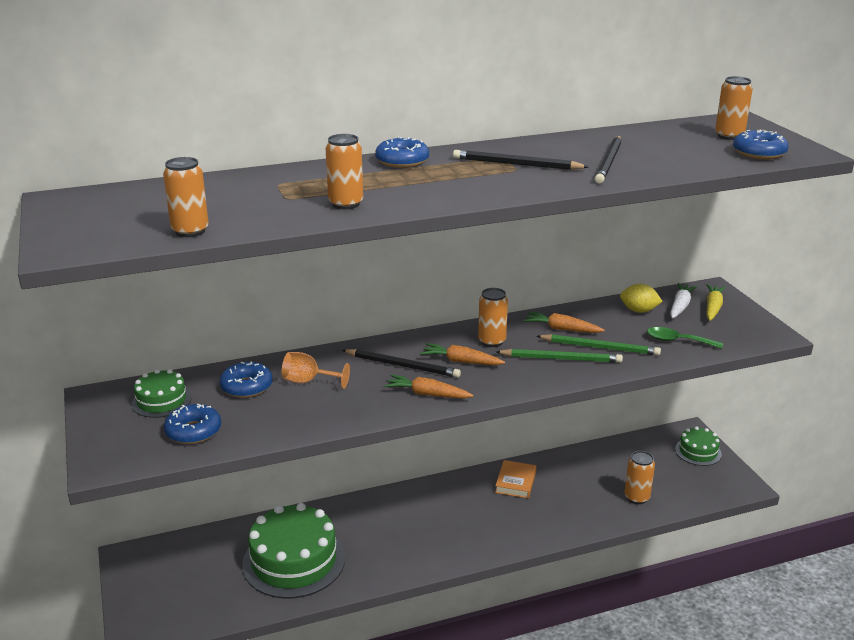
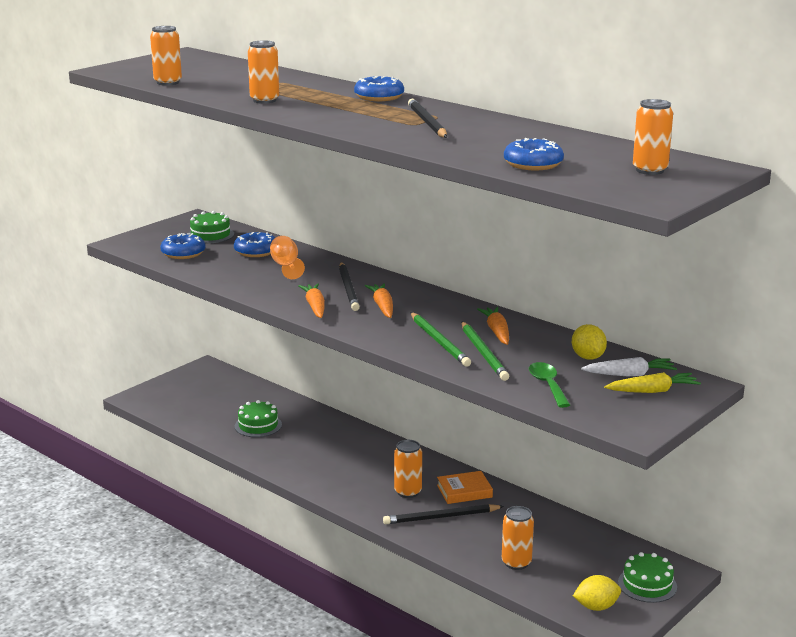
camera: 60 degrees right, 5 degrees down
green cake [242,503,345,599] -> green cake [235,400,282,437], size x0.52
orange can [478,288,508,347] -> orange can moved to [394,440,422,498]
black pencil [595,136,622,184] -> black pencil moved to [383,504,504,524]
blue donut [733,130,789,160] -> blue donut moved to [504,138,564,170]
none -> yellow lemon [573,575,621,611]

